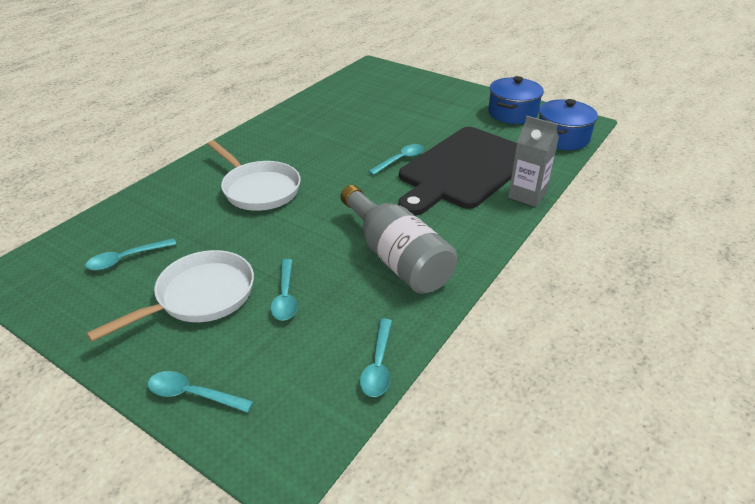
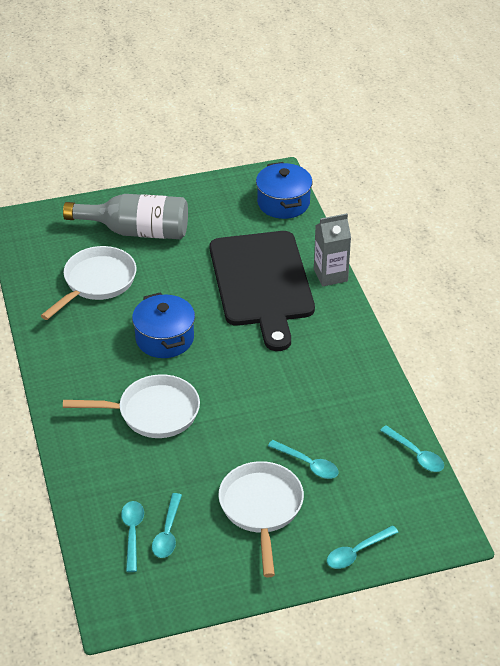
camera: 50 degrees left, 5 degrees up
grey bottle [340,185,457,294] -> grey bottle moved to [63,194,188,239]
turquoise spoon [368,144,424,175] -> turquoise spoon moved to [121,501,144,572]
blue pot [488,76,544,124] -> blue pot moved to [132,292,195,358]
none -> white pan [41,246,137,320]

